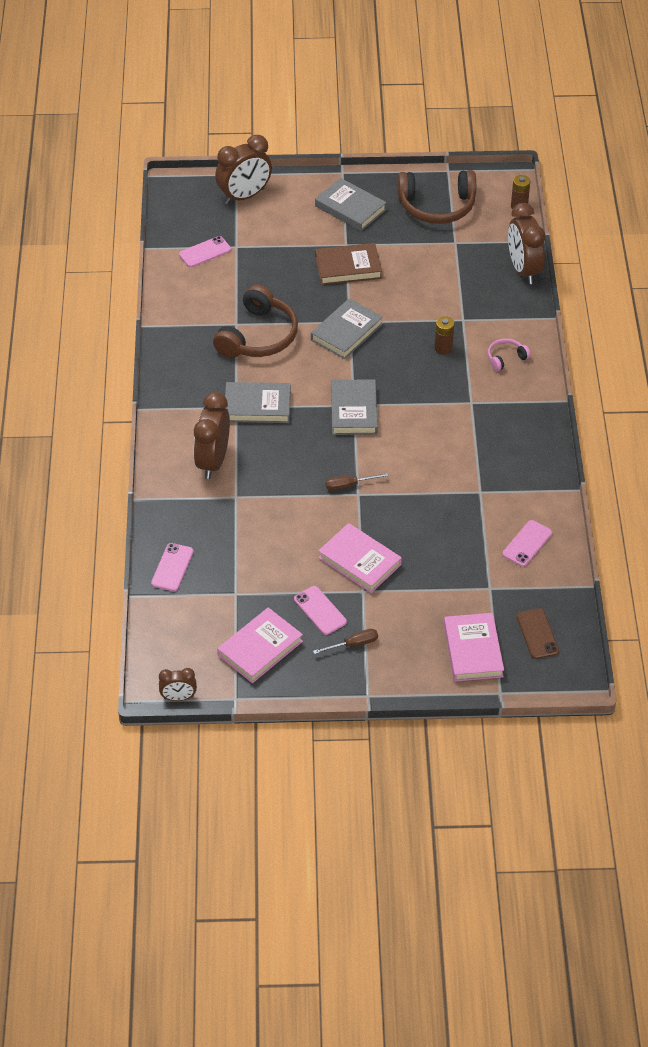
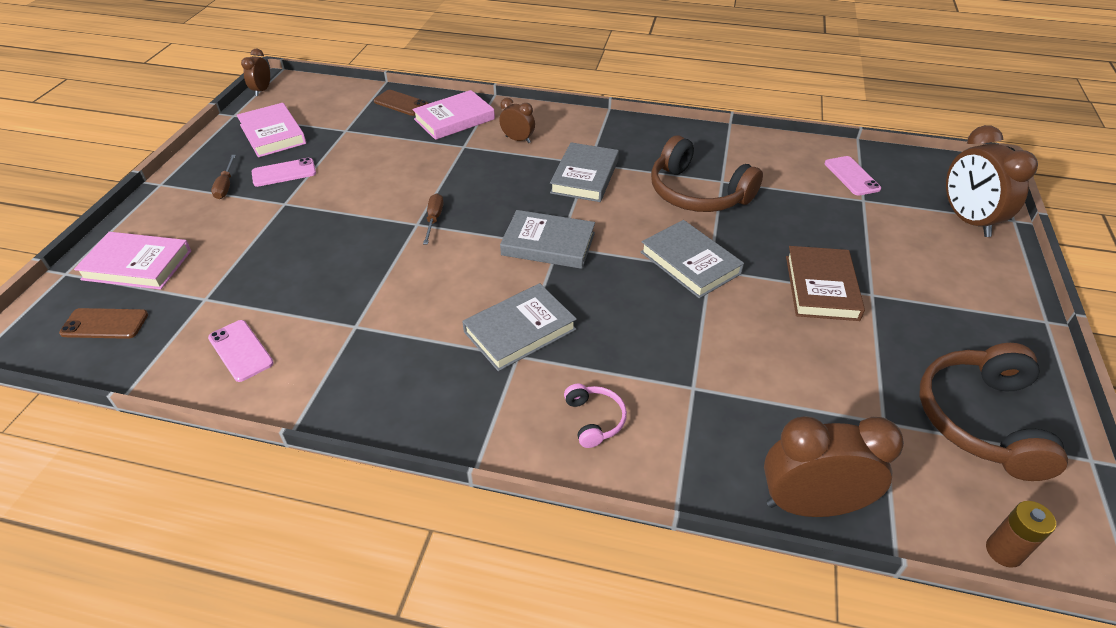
camera: 105 degrees right, 5 degrees down
pink phone [151,543,194,591] -> brown phone [374,90,429,116]
brown clock [194,392,230,479] -> brown clock [499,98,535,143], size x0.53
grey book [315,178,387,231] -> grey book moved to [462,283,577,371]
pink book [318,523,402,593] -> pink book moved to [412,90,495,140]
brown battery [435,316,454,355] -> none

